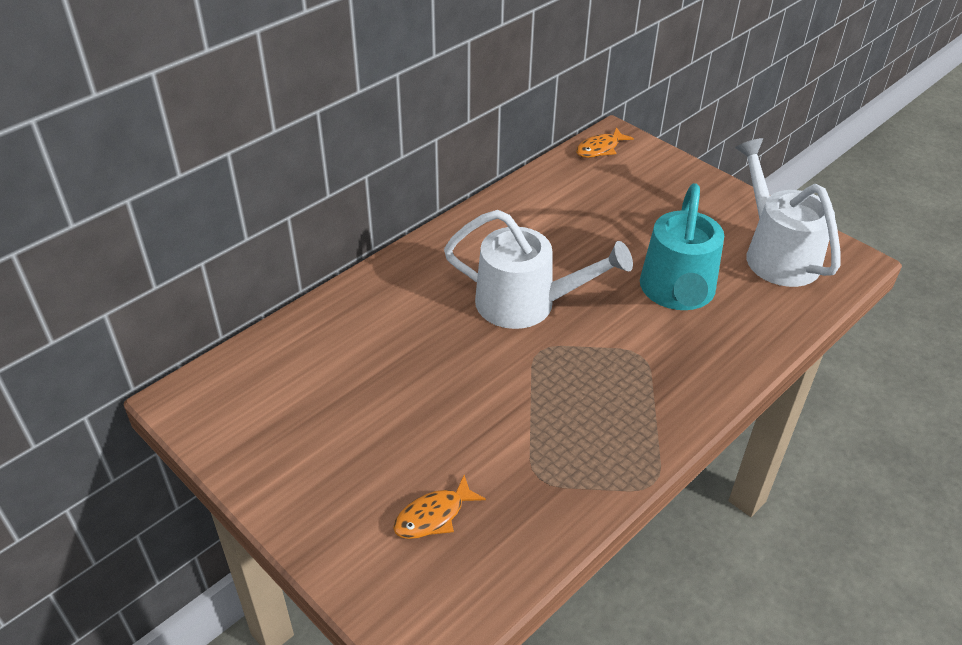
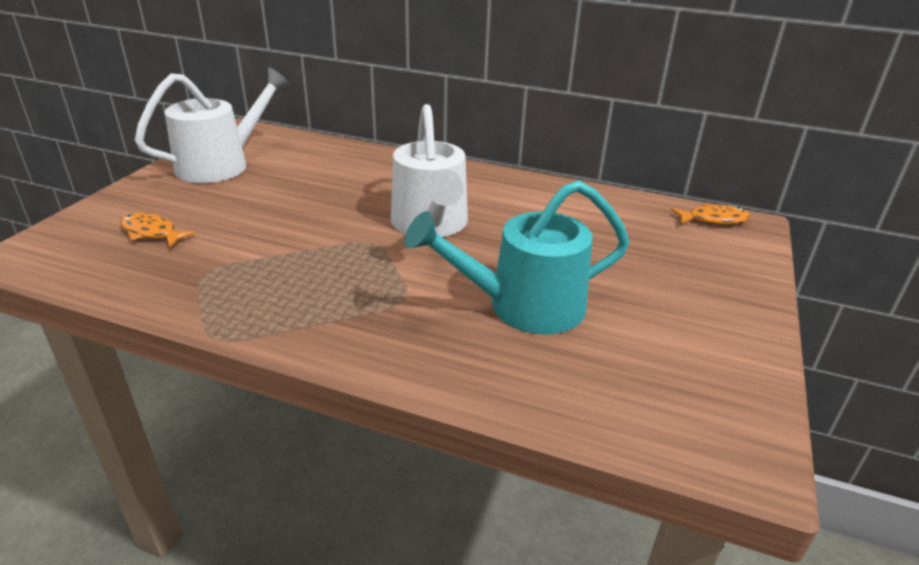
camera: 65 degrees right, 10 degrees down
orange fish [576,127,634,158] -> orange fish turned 150 degrees clockwise [671,203,751,225]
white watering can [735,138,841,287] -> white watering can moved to [135,67,290,183]

